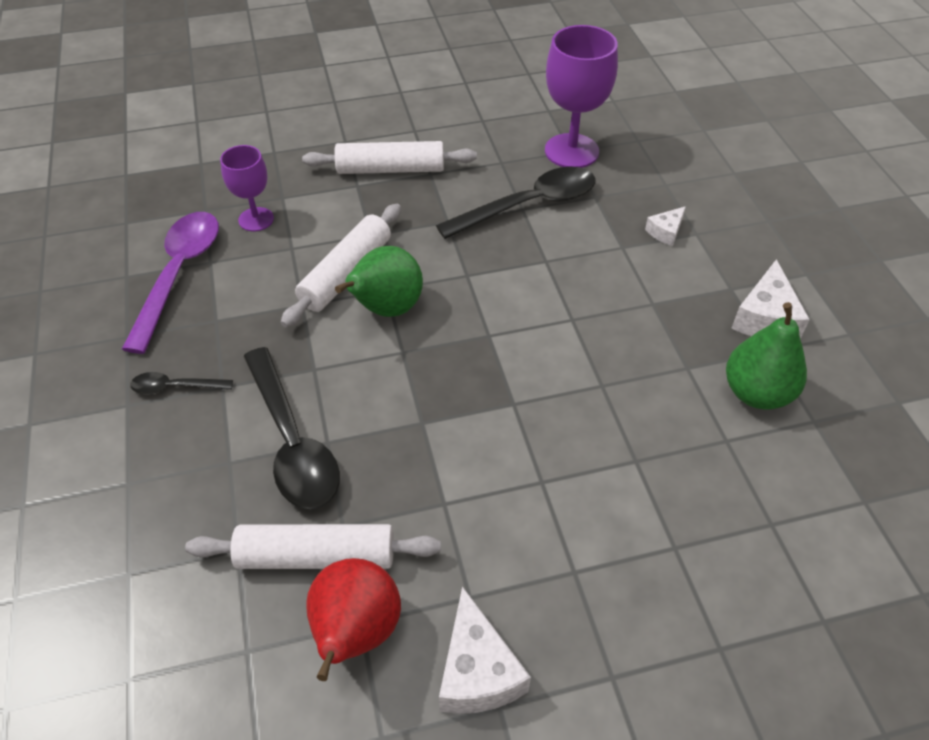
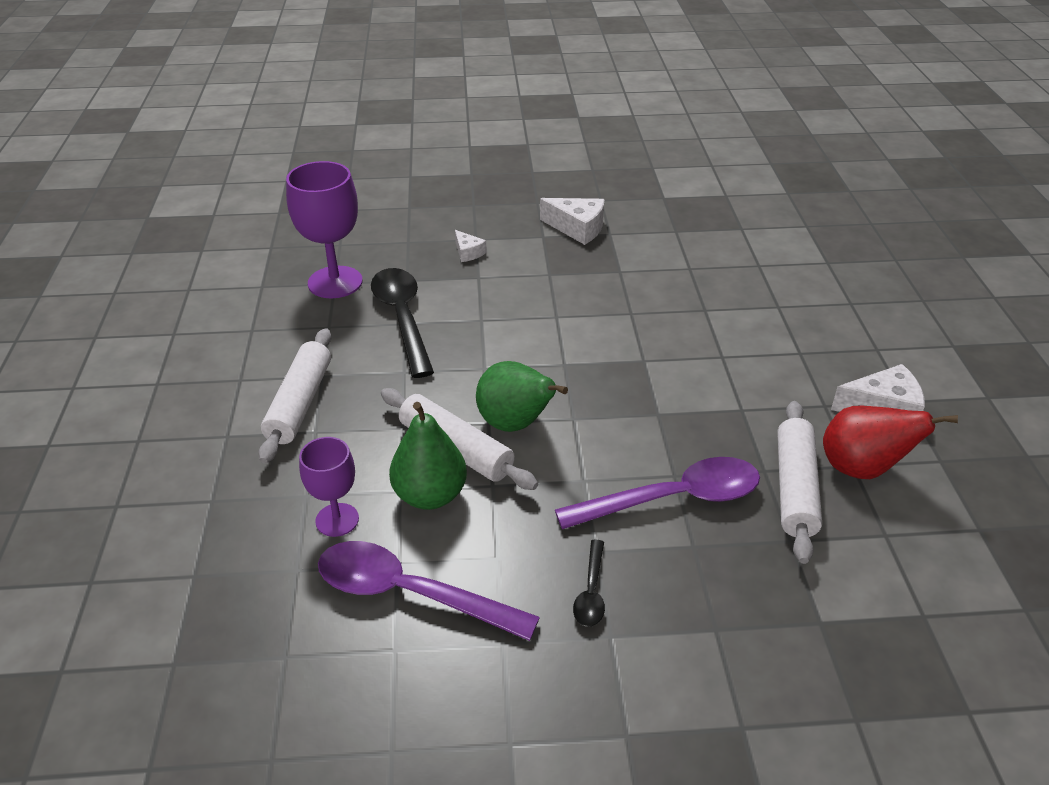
camera: 80 degrees left, 10 degrees down
black spoon [243,347,340,509] -> purple spoon [555,457,760,529]
green pear [726,302,807,410] -> green pear moved to [389,402,467,510]

